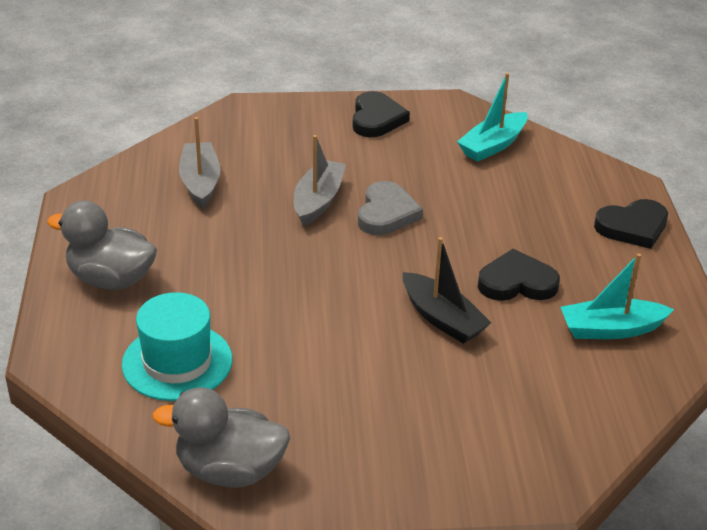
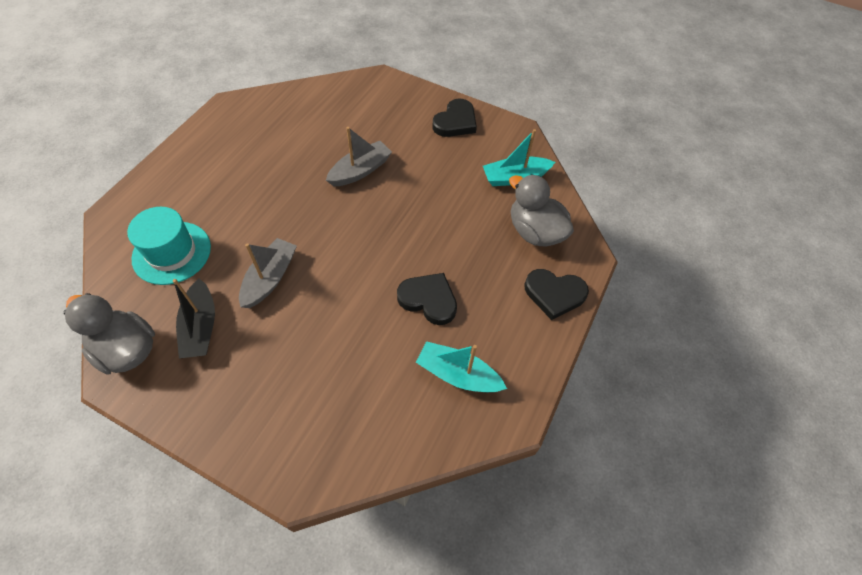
camera: 30 degrees right, 20 degrees up
grey duck [47,200,157,290] -> grey duck moved to [509,174,574,247]
grey boat [179,117,220,208] -> grey boat moved to [239,238,297,308]
grey heart [358,181,423,235] -> none
black boat [403,237,491,344] -> black boat moved to [173,279,215,359]

